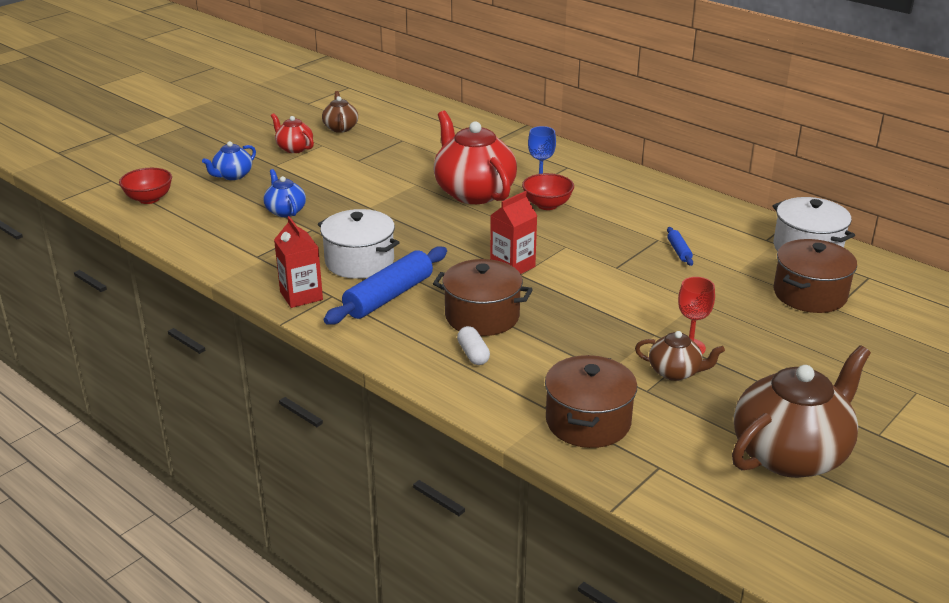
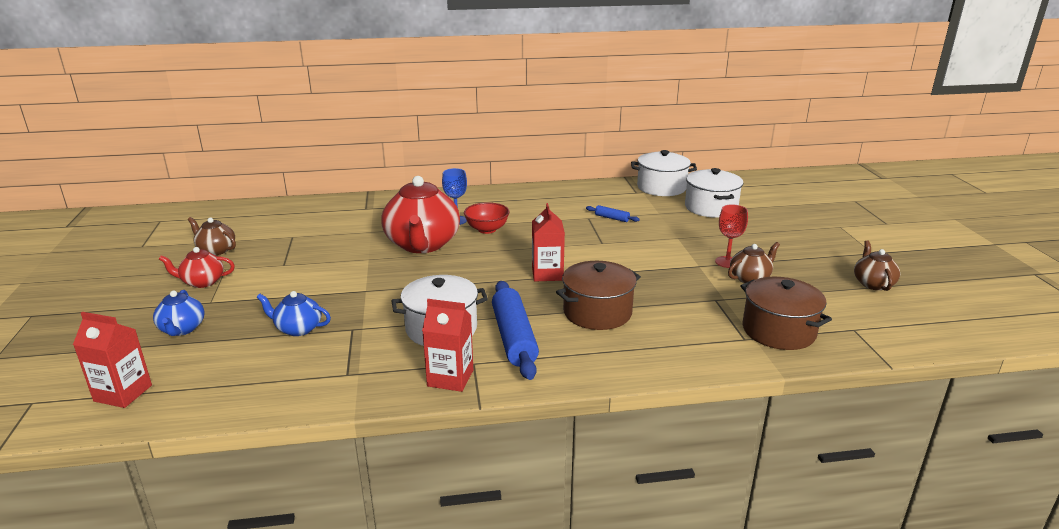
camera: 50 degrees left, 5 degrees down
red bowl [119,168,172,204] -> red carton [73,312,152,408]
red teapot [433,111,517,204] -> red teapot turned 105 degrees counterclockwise [382,176,460,253]
white capsule [457,326,490,365] -> none
brown teapot [732,345,871,478] -> brown teapot [854,240,900,291], size x0.49
brown pot [774,239,857,313] -> white pot [685,168,743,218]

